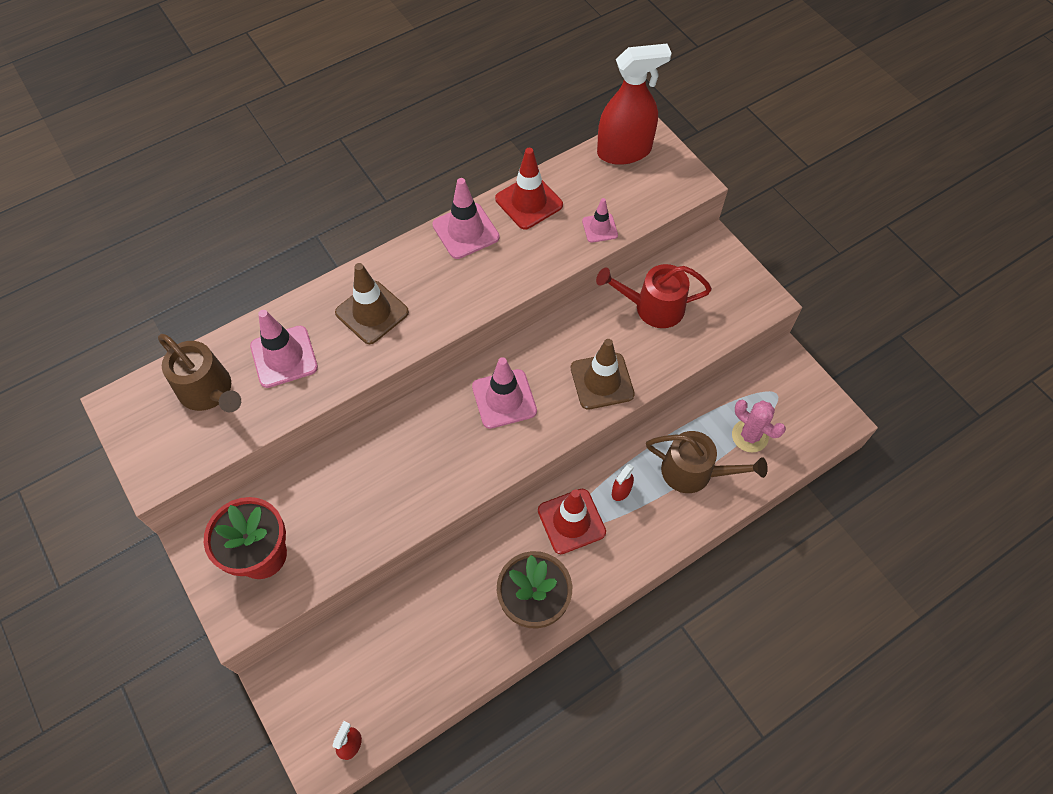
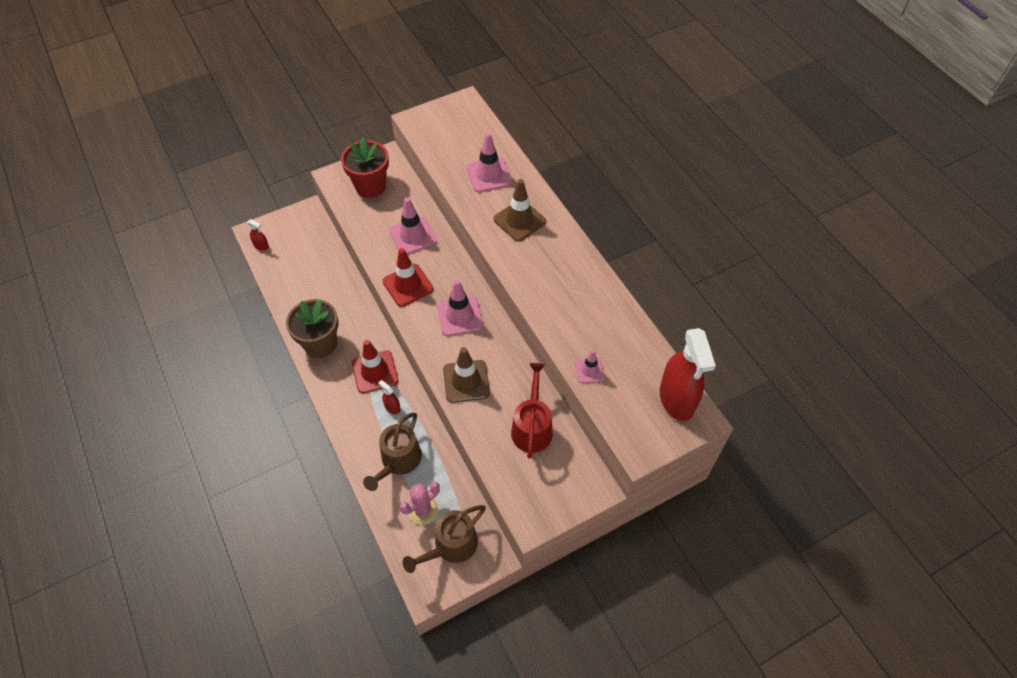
camera: 95 degrees right, 5 degrees down
brown watering can [158,334,241,412] -> brown watering can moved to [403,505,486,573]
pink traffic cone [432,178,500,259] -> pink traffic cone moved to [389,197,436,254]
red traffic cone [495,148,563,230] -> red traffic cone moved to [383,248,433,307]

